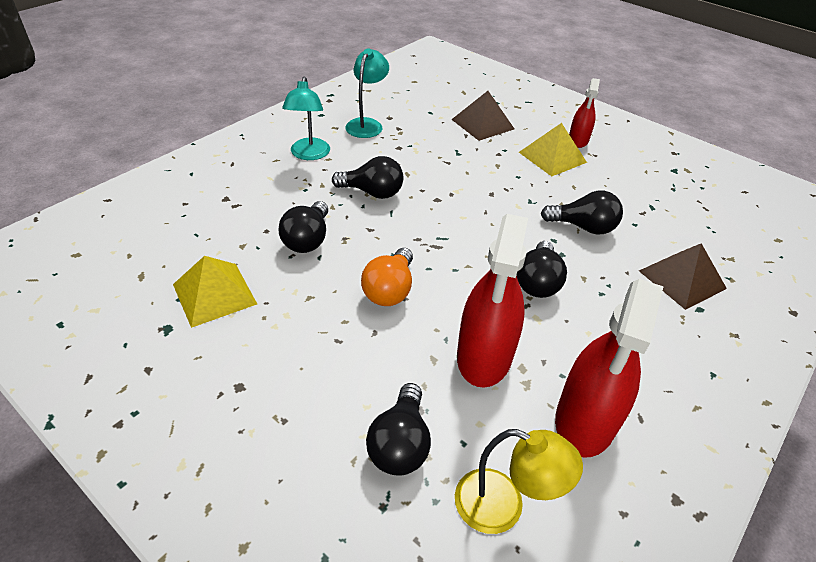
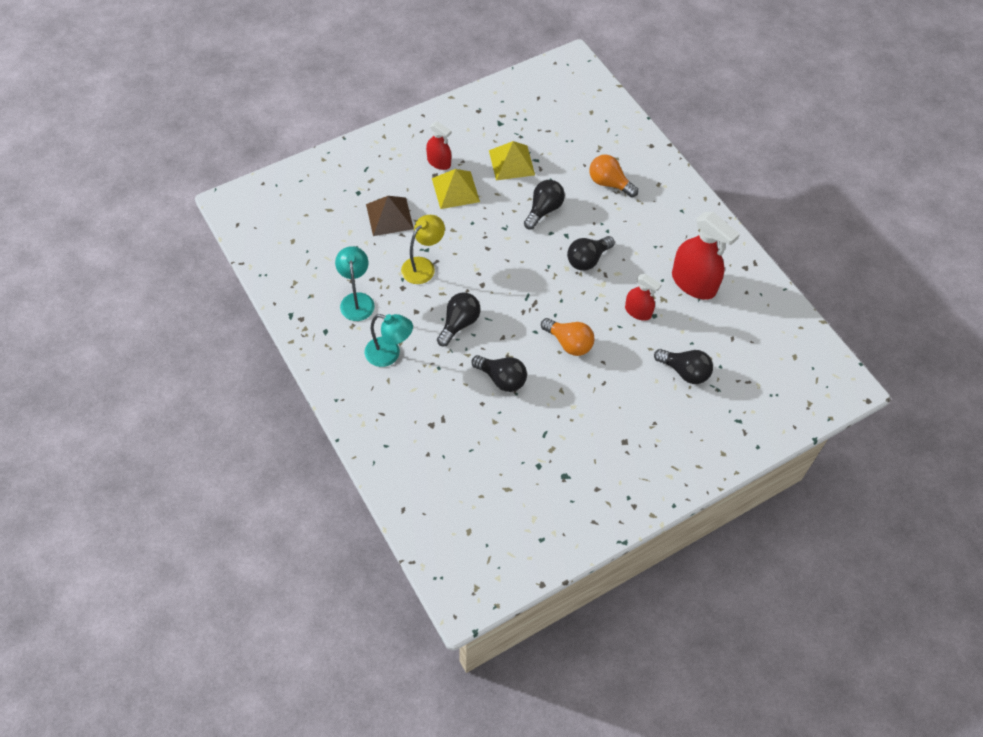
camera: 70 degrees left, 15 degrees up
yellow pyramid [173,256,257,328] -> yellow pyramid moved to [489,141,535,180]
turquoise lamp [345,48,389,138] -> turquoise lamp turned 45 degrees clockwise [335,246,375,321]
yellow lamp [455,429,583,534] -> yellow lamp moved to [401,215,445,284]
red spray bottle [457,214,528,387] -> red spray bottle [625,274,662,321], size x0.56
black light bulb [516,241,567,298] -> black light bulb turned 105 degrees clockwise [567,236,615,271]
brown pyramid [639,243,727,310] -> orange light bulb [589,155,638,197]

